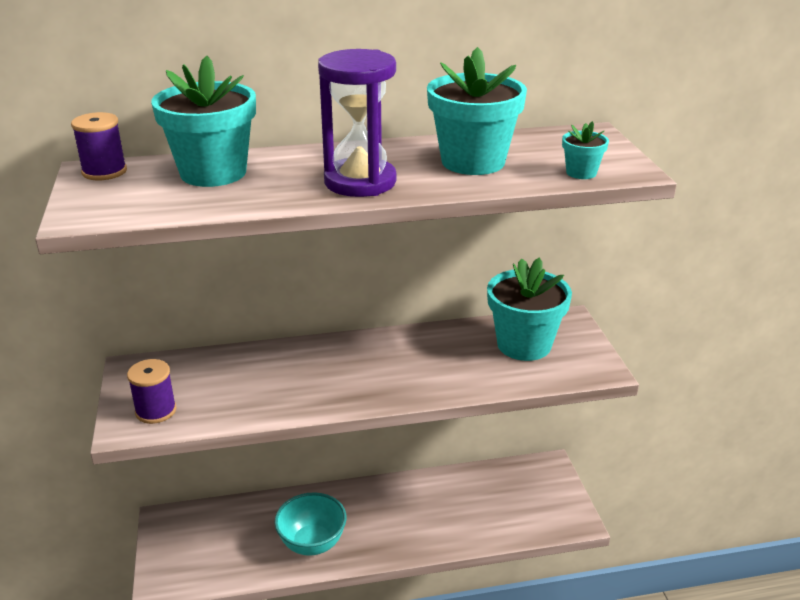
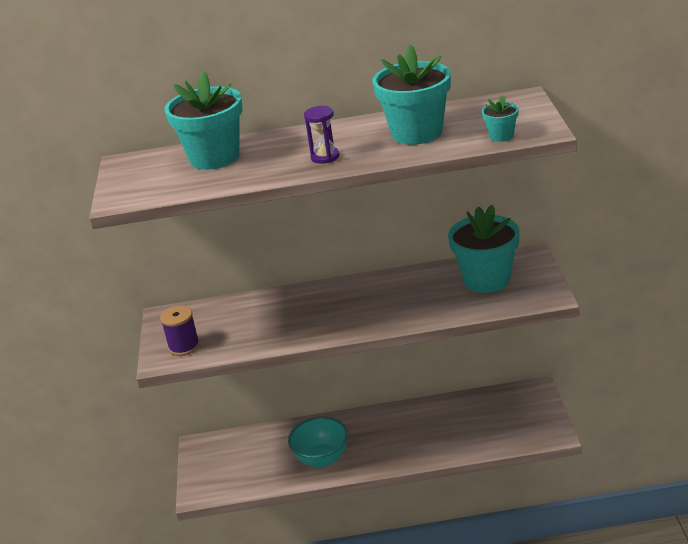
camera: 10 degrees right, 0 degrees up
purple spool [71,112,127,180] -> none
purple hourglass [318,49,397,197] -> purple hourglass [304,106,340,164], size x0.52

